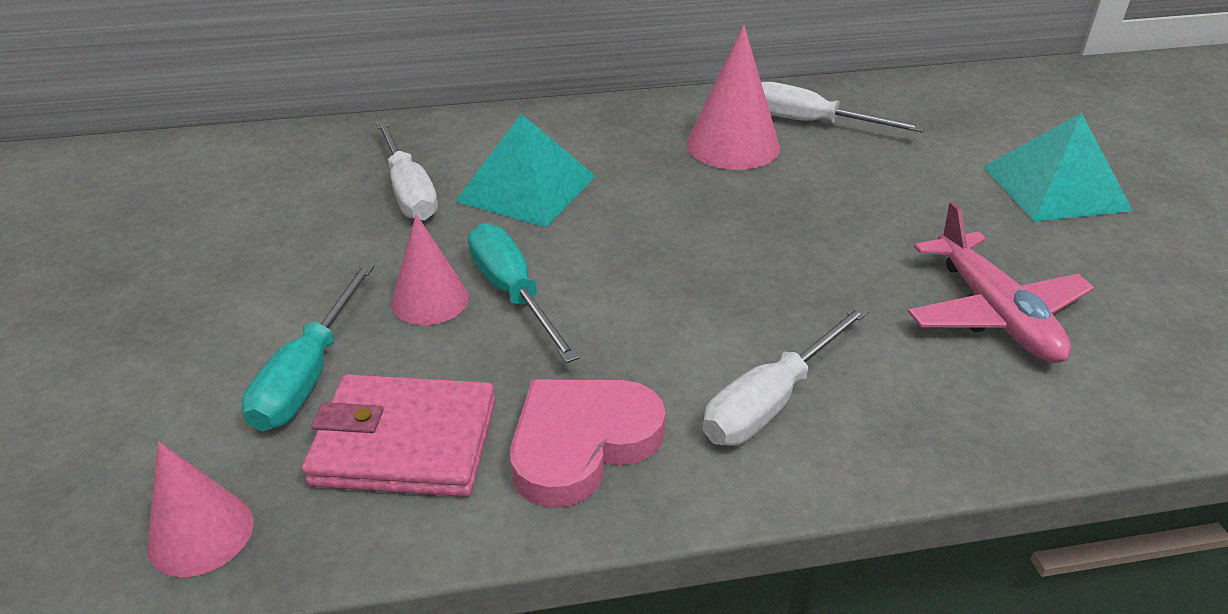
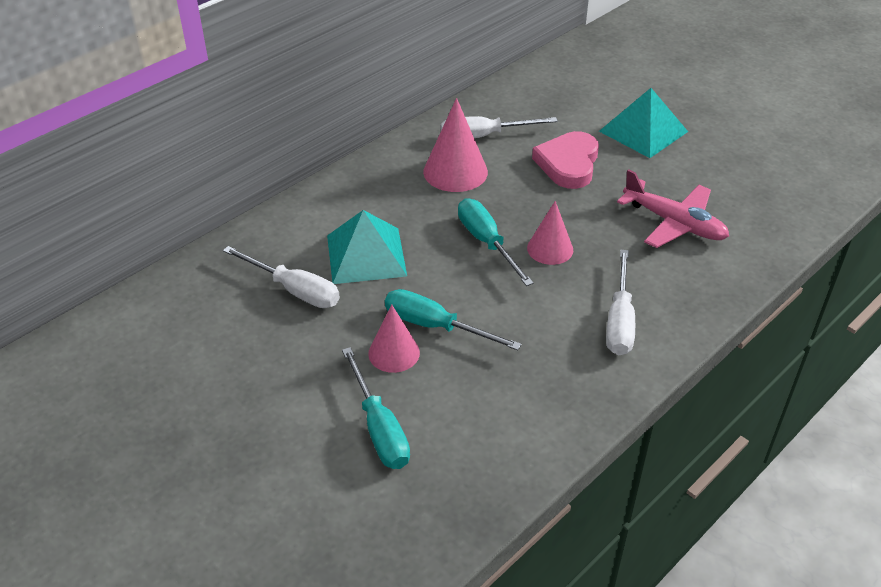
camera: 35 degrees left, 5 degrees up
pink cone [147,442,254,577] -> pink cone moved to [527,201,573,265]
pink wallet [302,374,496,497] -> none
pink heart [510,380,666,508] -> pink heart moved to [532,131,599,189]
none -> turquoise screwdriver [458,198,534,286]

